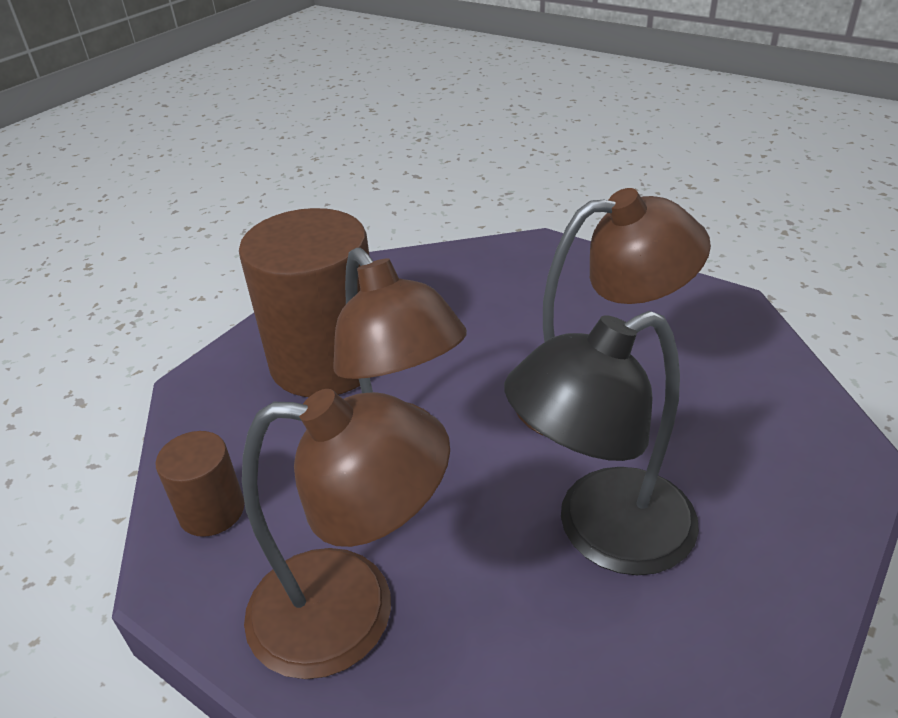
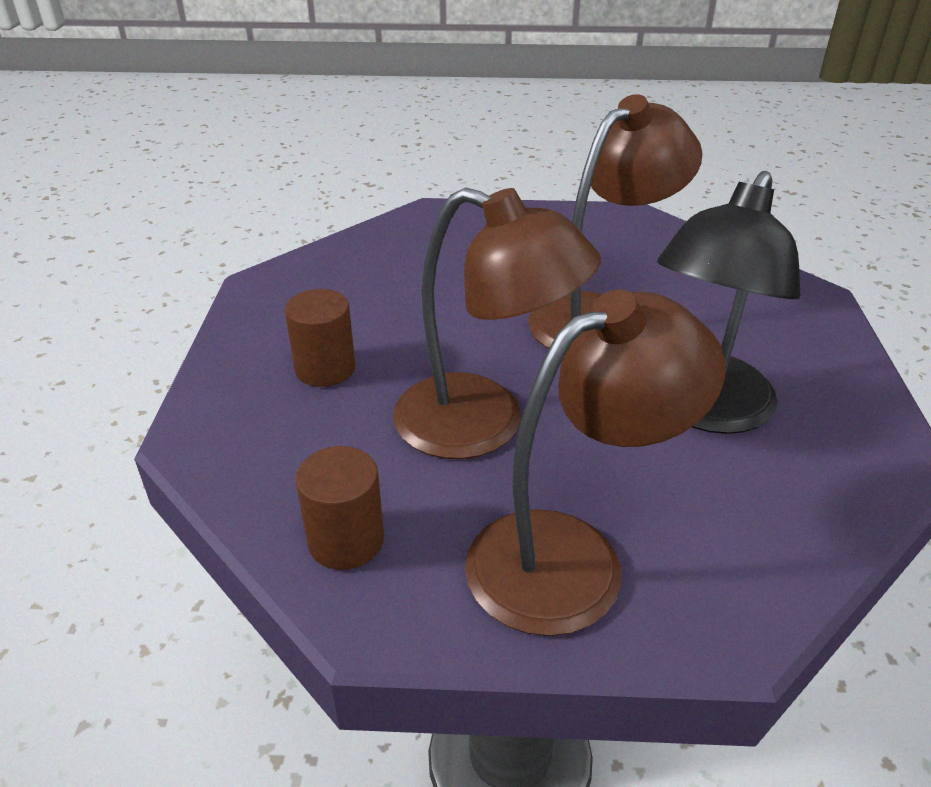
camera: 35 degrees left, 0 degrees up
brown cylinder [239,208,371,397] -> brown cylinder [285,289,356,387], size x0.47

